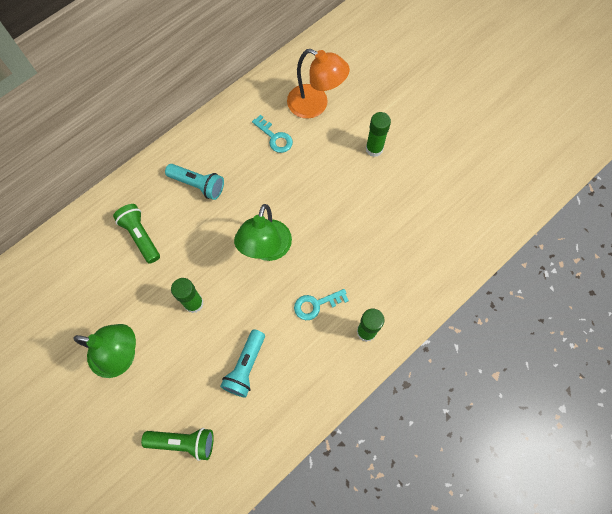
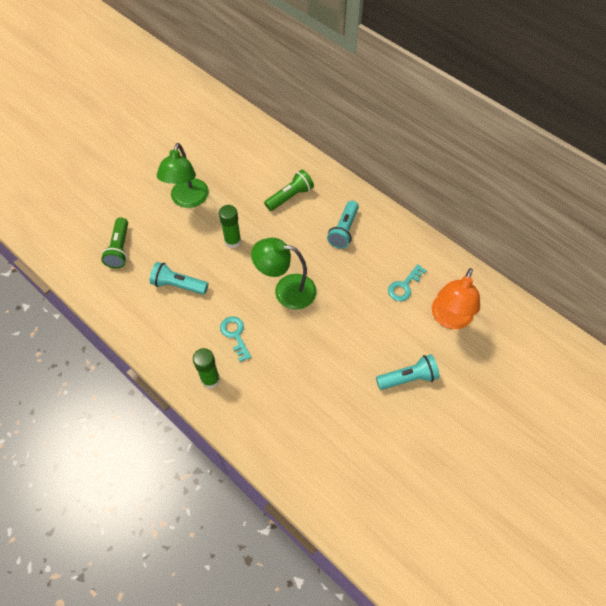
camera: 85 degrees right, 10 degrees down
green glue stick [366,112,391,157] -> turquoise flashlight [376,354,440,390]

